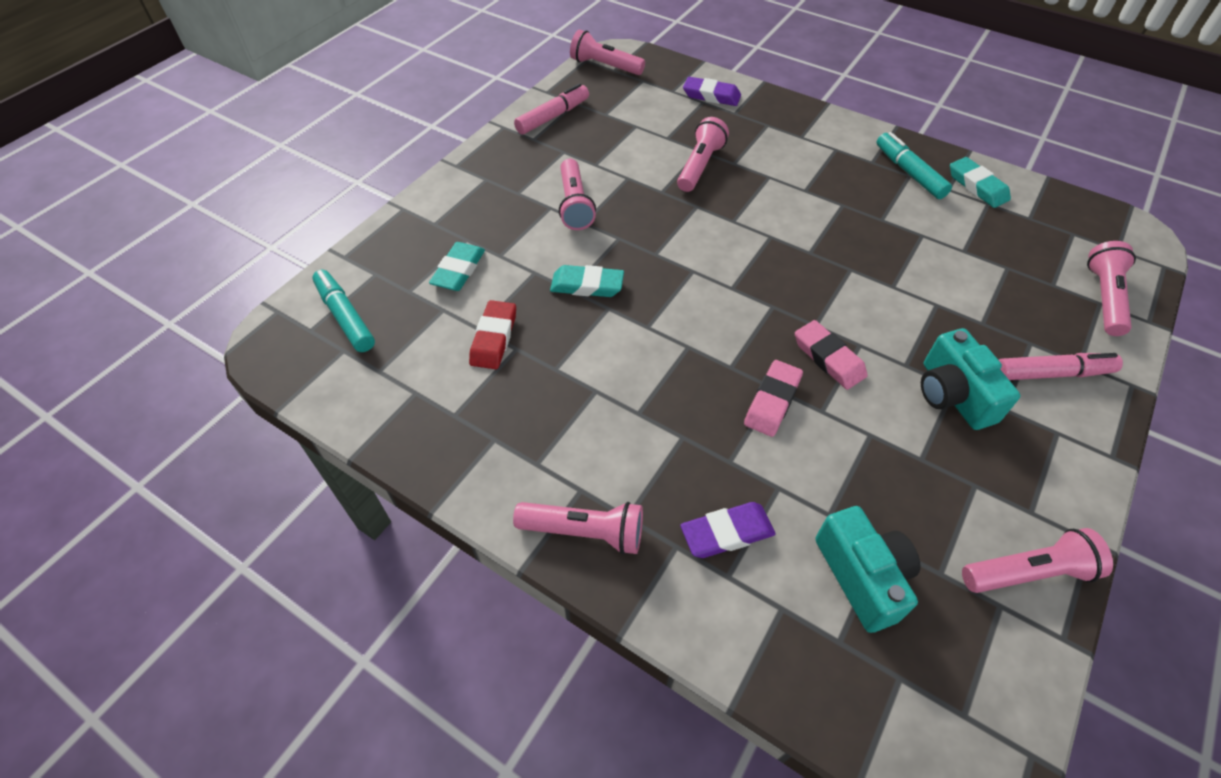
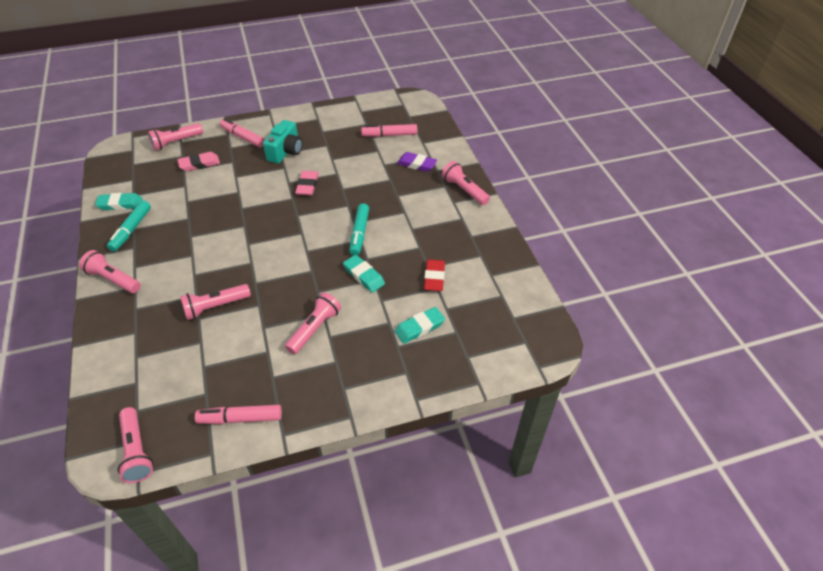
camera: 140 degrees left, 5 degrees down
turquoise marker [312,270,375,352] -> turquoise marker moved to [349,203,369,256]
red eraser [469,300,516,369] -> red eraser turned 45 degrees counterclockwise [424,260,445,291]
purple eraser [683,77,741,106] -> none
pink eraser [744,360,803,437] -> pink eraser moved to [177,152,220,171]
turquoise camera [815,506,921,633] -> pink marker [361,124,417,137]
turquoise eraser [950,157,1011,208] -> turquoise eraser turned 75 degrees clockwise [95,193,142,210]
pink flashlight [962,528,1113,593] -> pink flashlight moved to [79,250,141,293]

